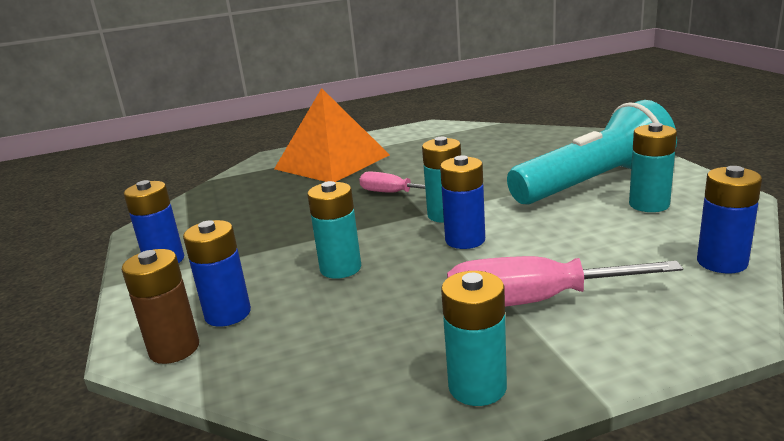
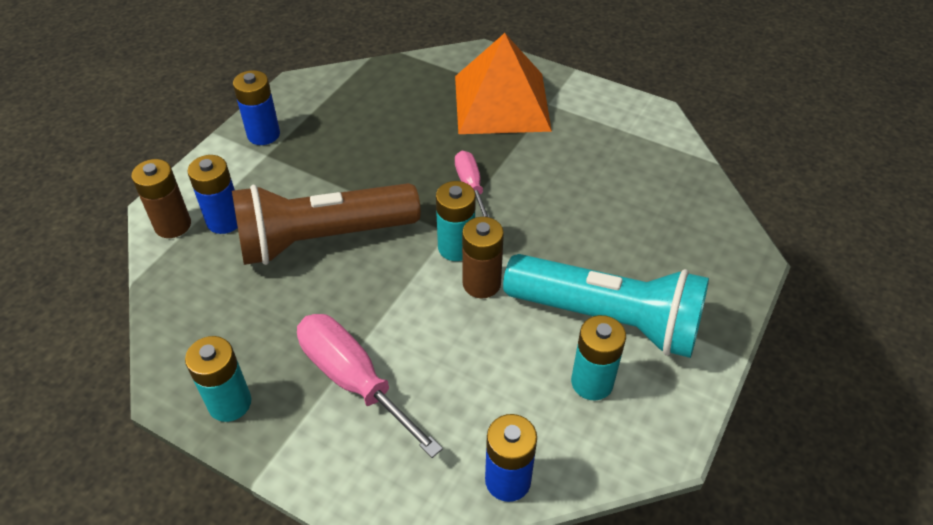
camera: 45 degrees right, 25 degrees up
turquoise battery [307,181,361,279] -> brown flashlight [232,183,421,265]
blue battery [440,155,485,249] -> none
none -> brown battery [462,217,504,298]

